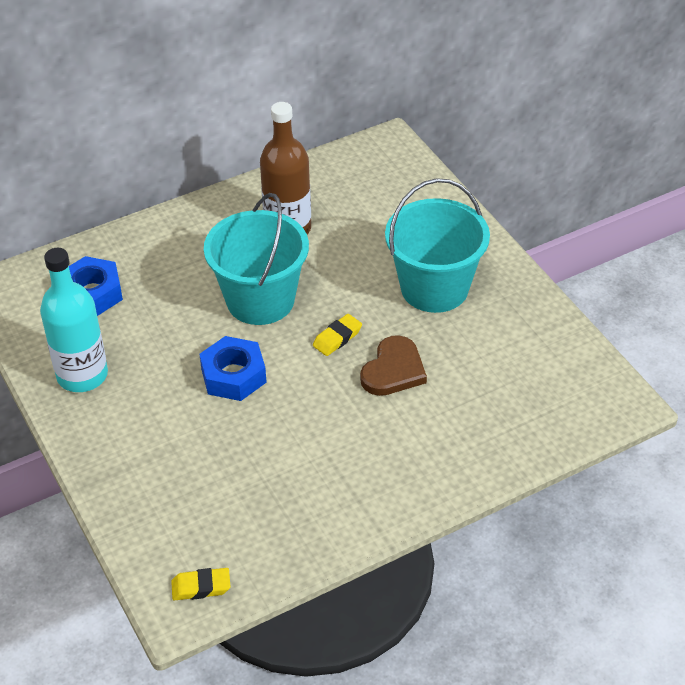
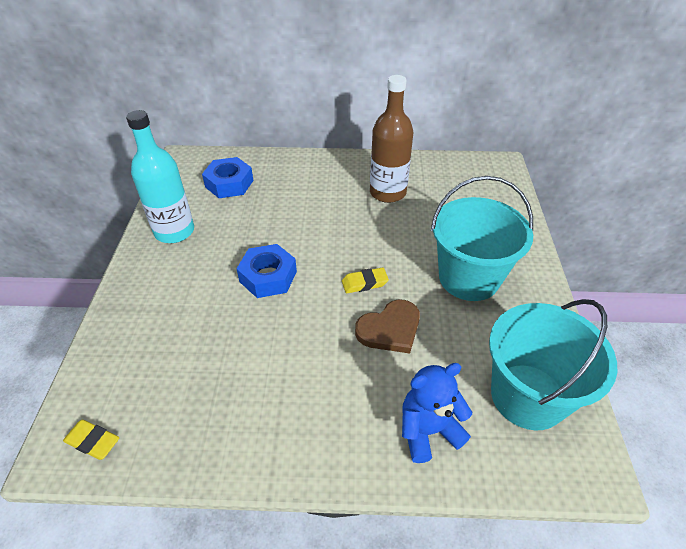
camera: 30 degrees right, 0 degrees up
turquoise bucket [204,193,309,325] -> turquoise bucket moved to [489,299,617,430]
none -> blue teddy bear [402,363,472,463]

